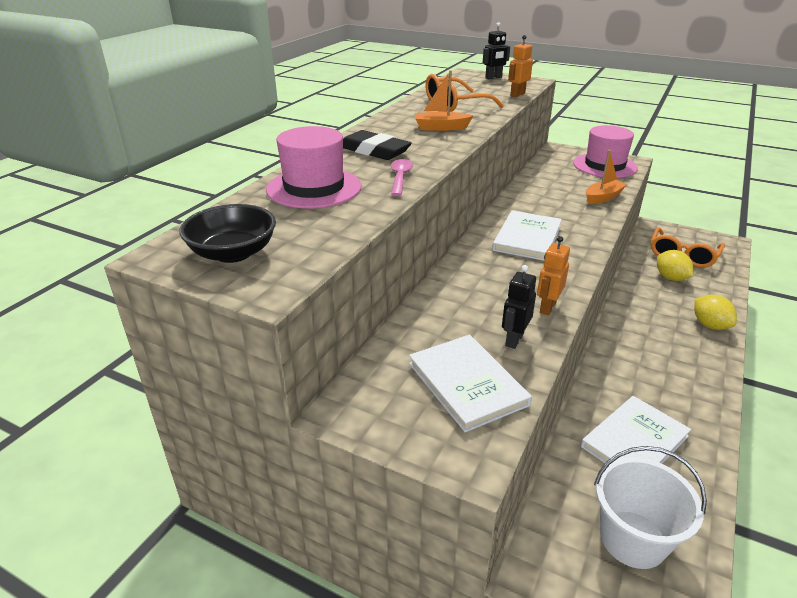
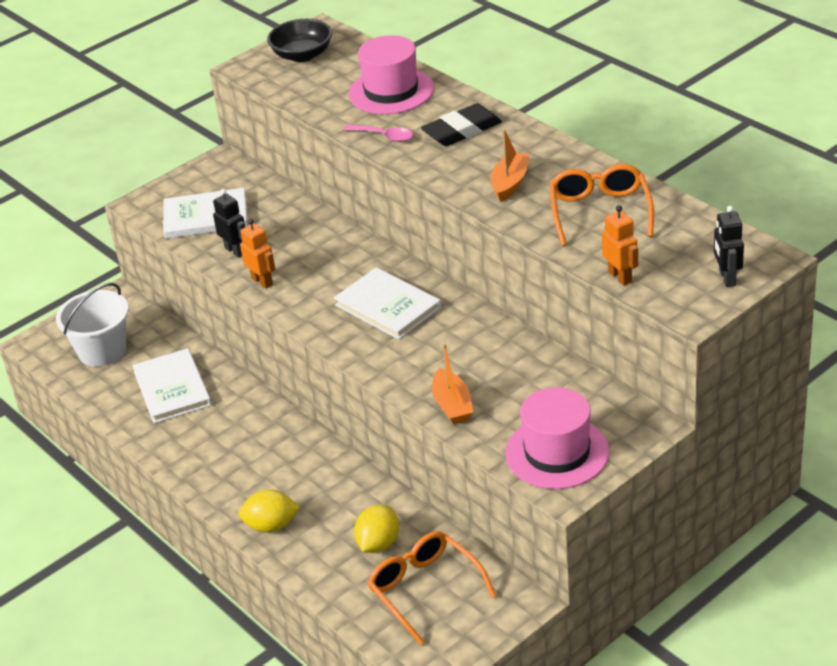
camera: 115 degrees right, 5 degrees up
yellow lemon [657,250,693,281] -> yellow lemon turned 60 degrees counterclockwise [354,505,399,553]

